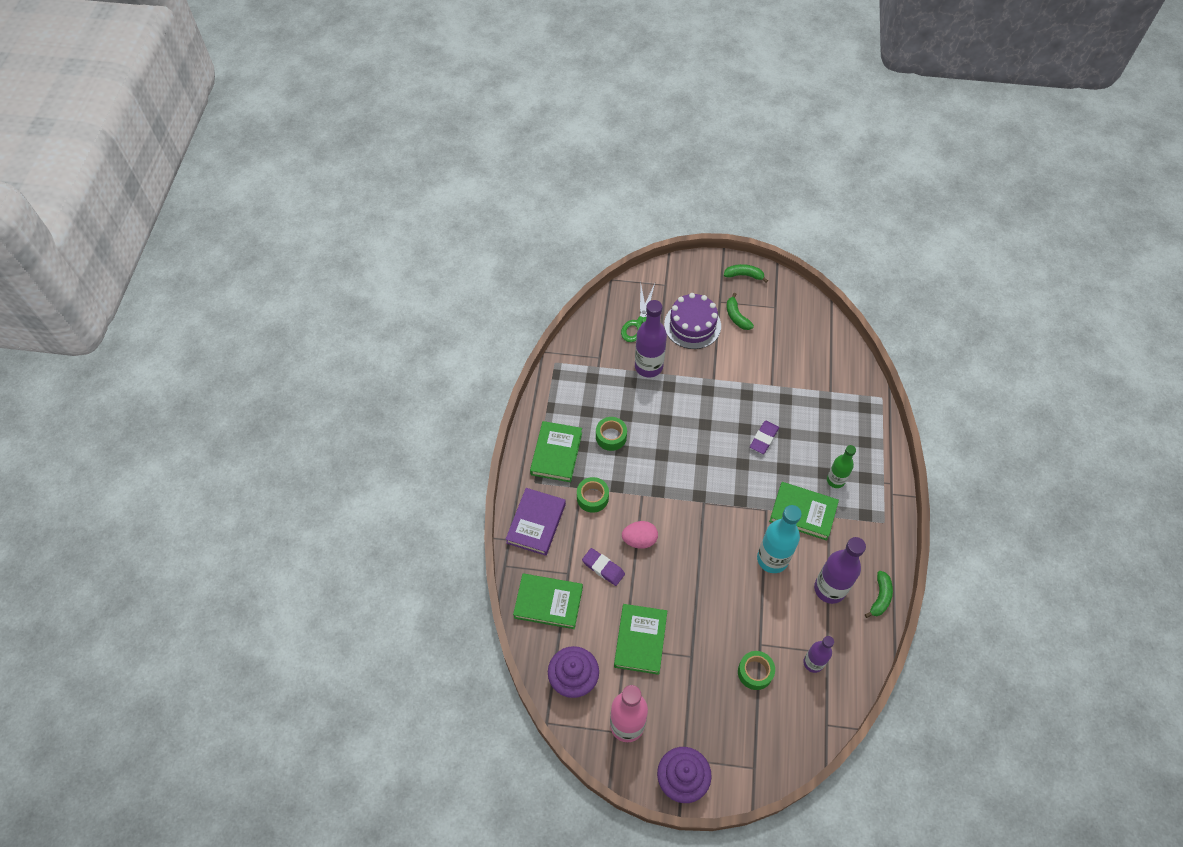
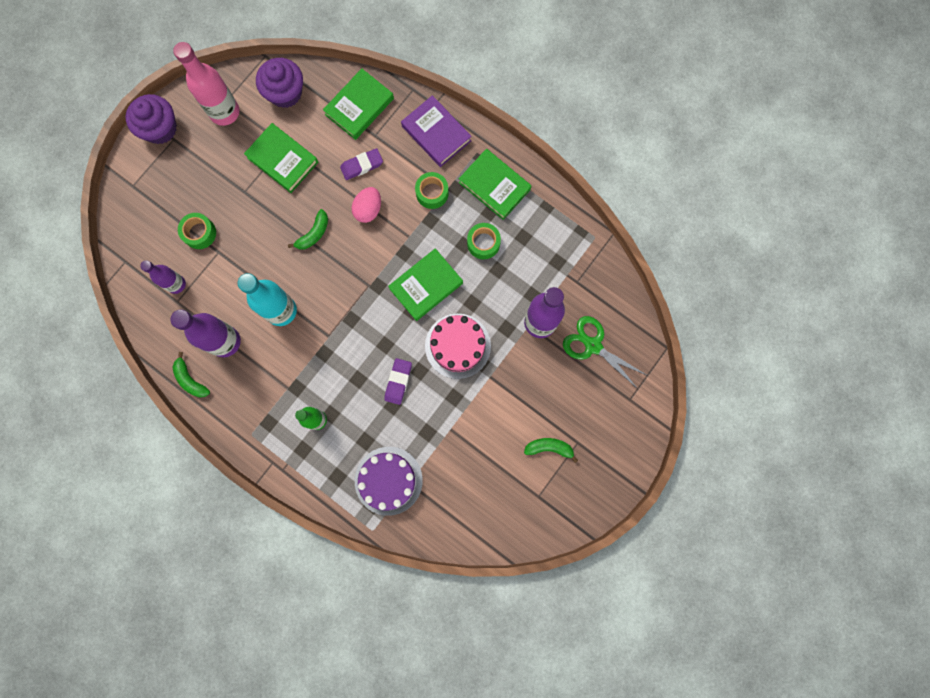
camera: 120 degrees right, 20 degrees up
purple cake [664,293,721,349] -> purple cake moved to [355,447,423,516]
green banana [724,264,768,283] -> green banana moved to [288,209,328,250]
purple eraser [750,421,779,454] -> purple eraser turned 45 degrees clockwise [384,358,412,405]
green book [769,482,839,540] -> green book moved to [388,248,463,321]
none -> pink cake [425,314,491,379]

